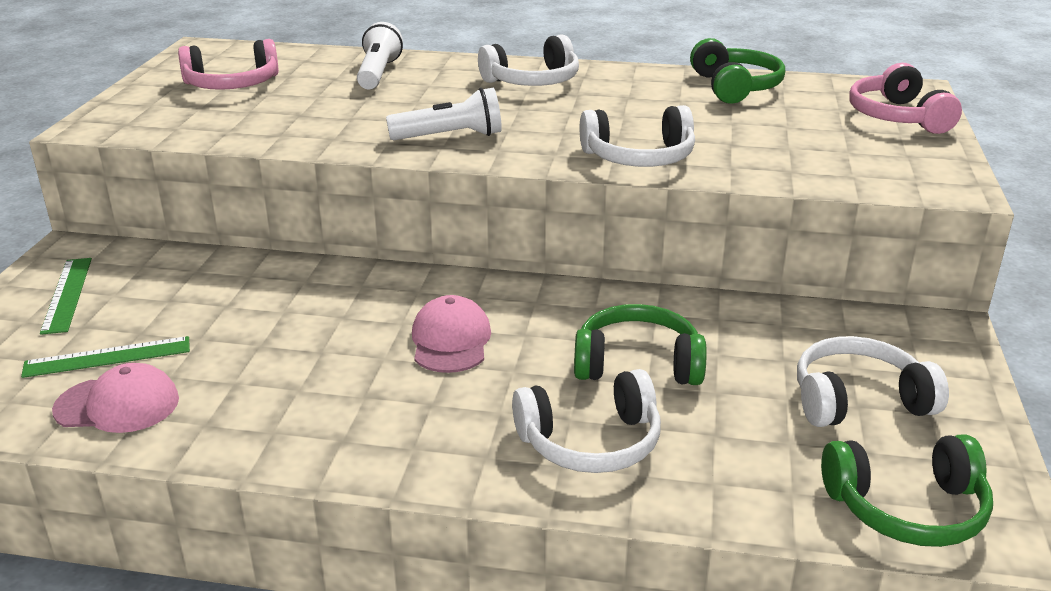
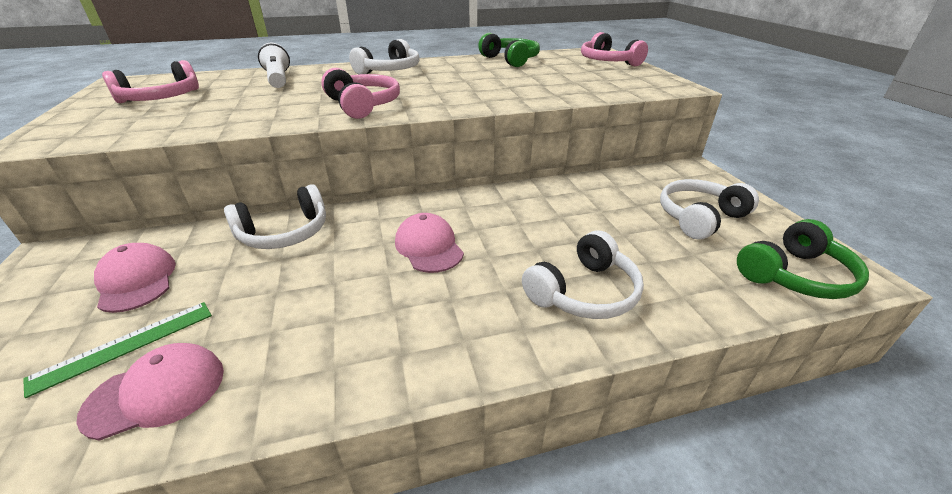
camera: 25 degrees left, 5 degrees up
green ruler [40,258,92,335] -> none
white flashlight [386,88,502,140] -> pink headphones [321,68,400,119]
green headphones [574,304,707,385] -> none
white headphones [580,105,695,167] -> white headphones moved to [224,184,326,249]
none -> pink cap [94,243,176,313]

